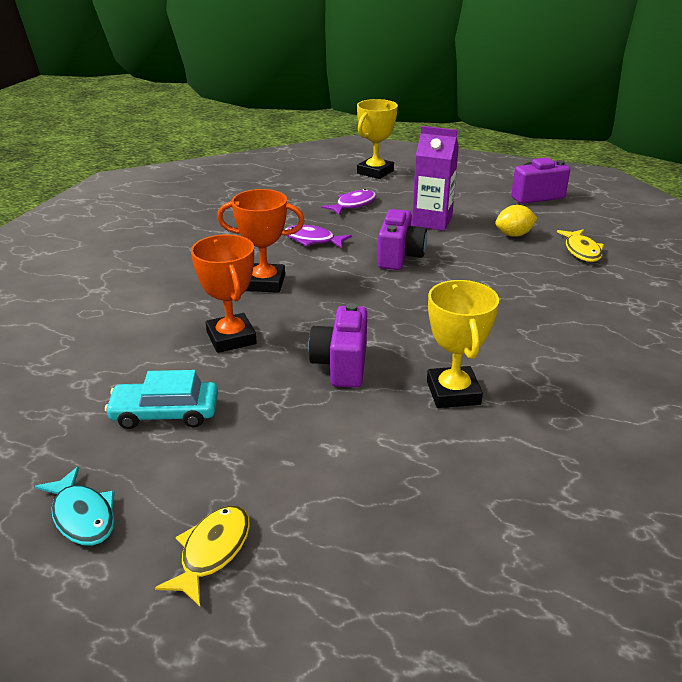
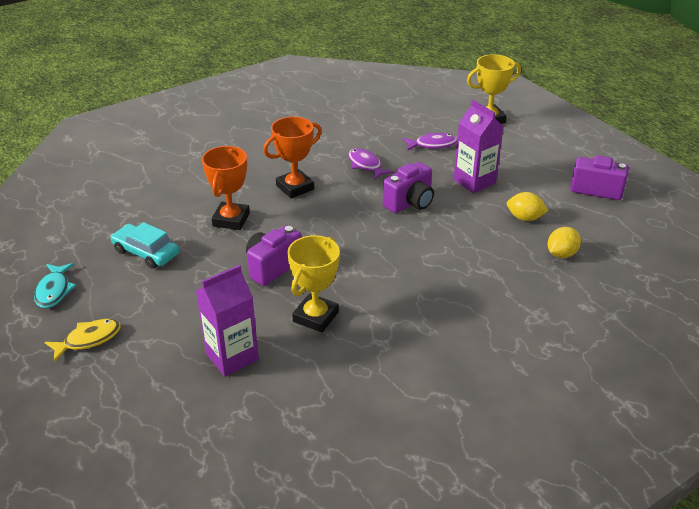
camera: 35 degrees right, 5 degrees up
orange trophy [217,189,305,293] -> orange trophy turned 75 degrees counterclockwise [263,116,322,198]
yellow fish [557,229,604,262] -> yellow lemon [548,227,581,258]
none -> purple carton [196,265,259,377]

